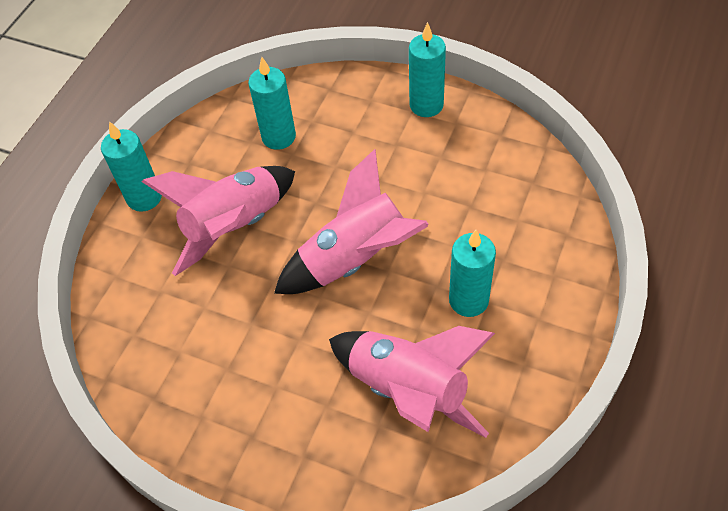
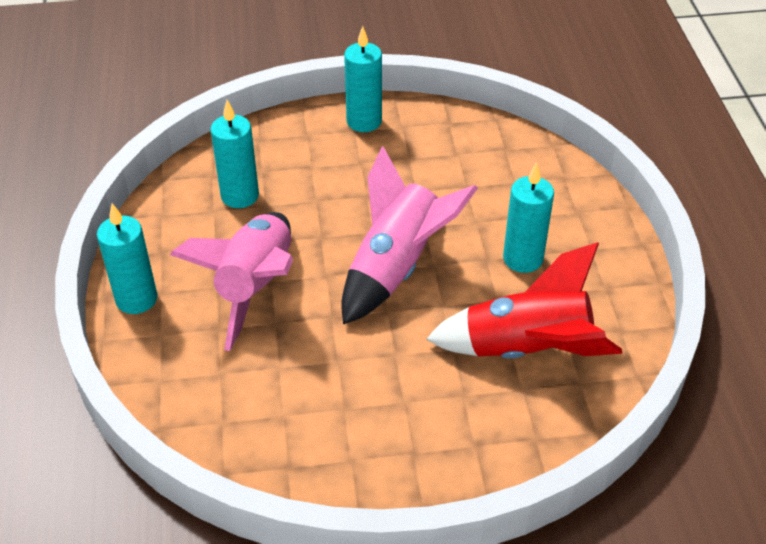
camera: 35 degrees left, 10 degrees down
pink rocket [329,326,495,438] -> red rocket [426,242,622,359]

